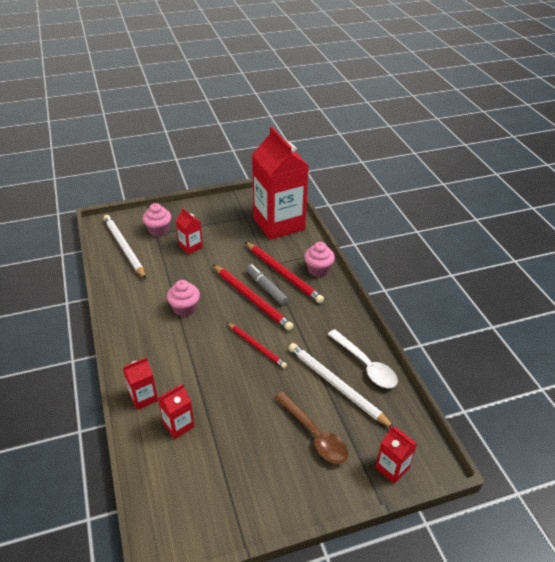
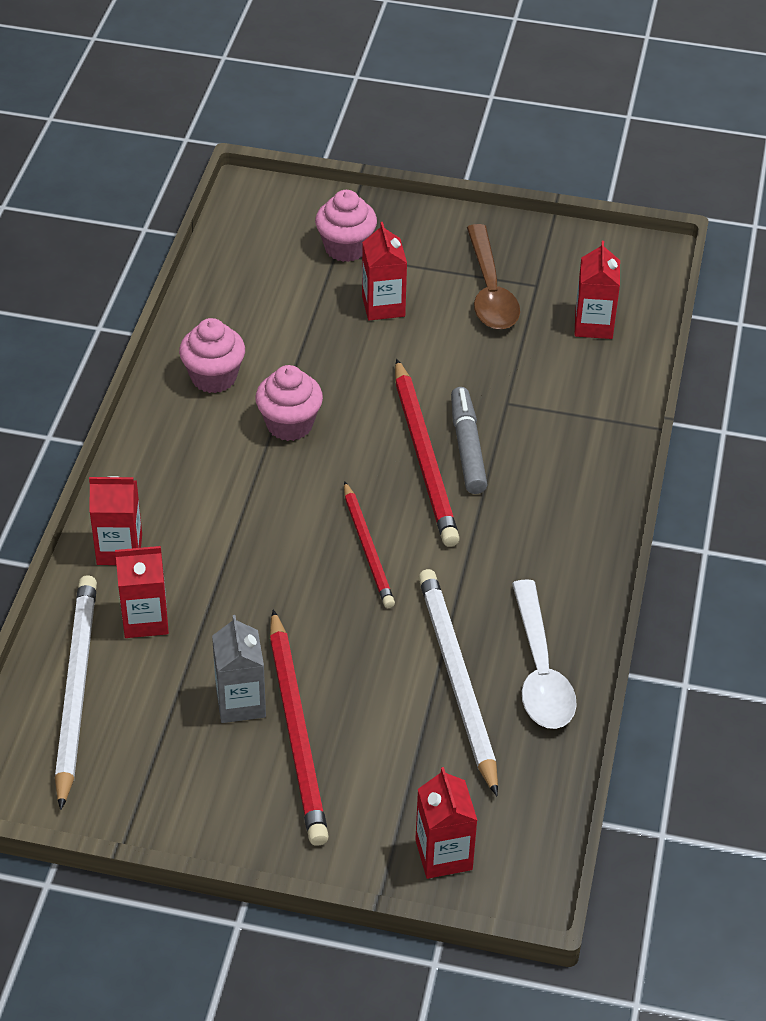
camera: 30 degrees right, 5 degrees up
white pencil [103,215,146,279] -> white pencil moved to [55,575,97,810]
red pencil [245,242,324,303] -> red pencil moved to [270,609,329,845]
red carton [252,127,309,240] -> red carton [575,241,620,339], size x0.42
brown spoon [274,392,348,464] -> brown spoon moved to [467,224,520,330]
pink cupcake [304,242,335,277] -> pink cupcake moved to [179,318,245,393]
none -> grey carton [212,615,266,723]

